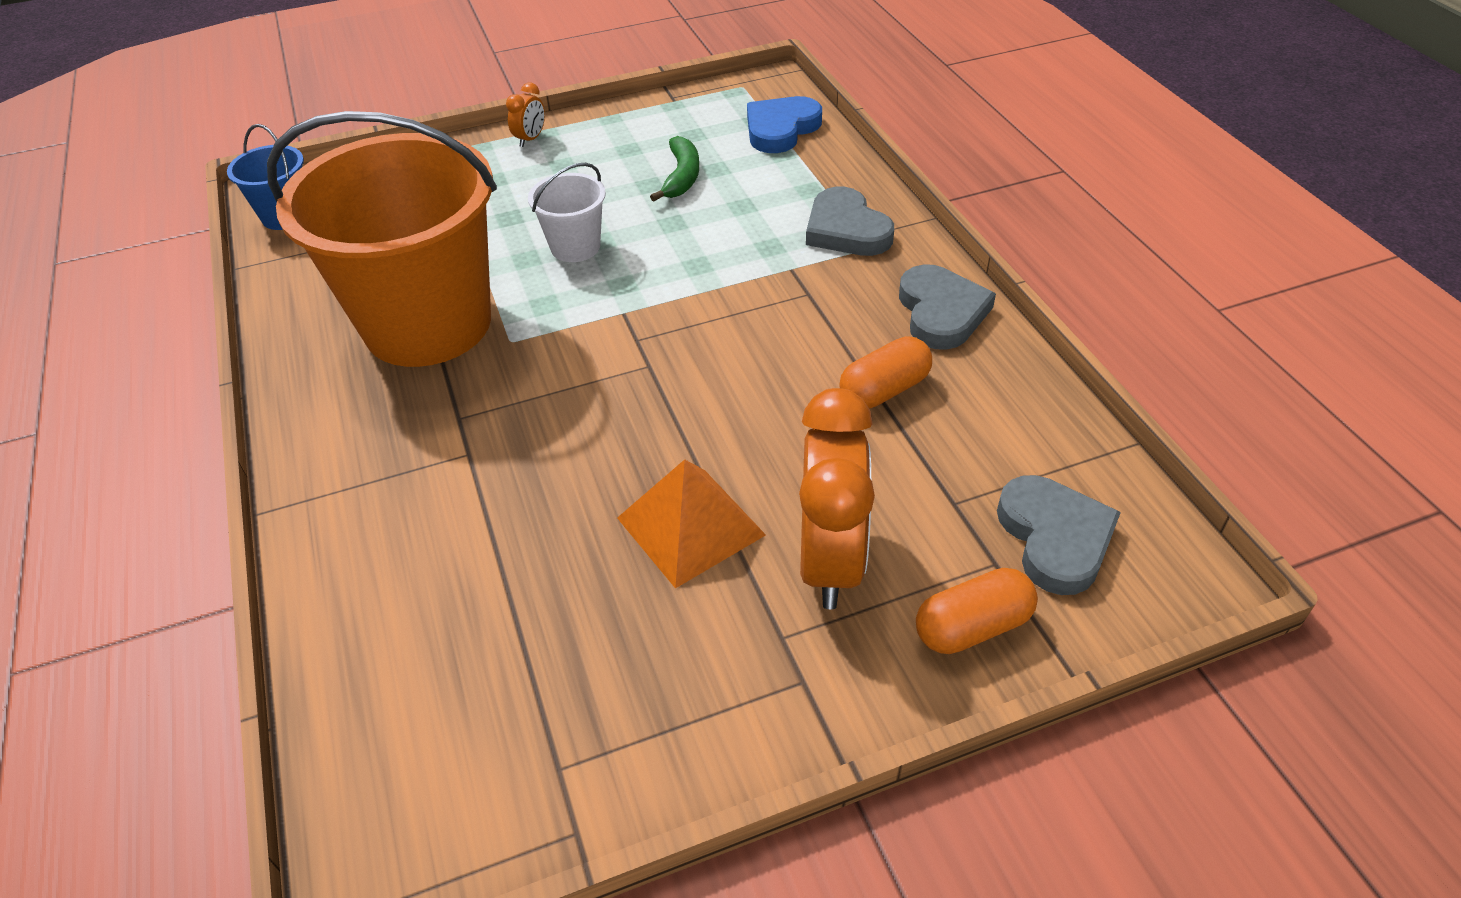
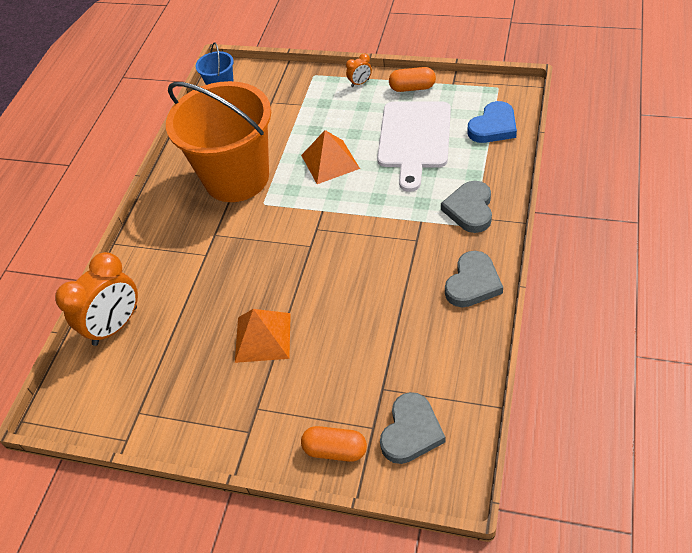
camera: 40 degrees right, 5 degrees up
white bucket [528,163,606,262] -> orange pyramid [301,130,360,184]
green banana [650,136,699,202] -> white cutting board [377,102,451,192]
blue heart [747,96,822,153] -> blue heart turned 150 degrees clockwise [467,101,517,143]
orange clock [799,388,875,609] -> orange clock moved to [55,252,138,346]
orange capsule [840,336,932,409] -> orange capsule moved to [389,67,436,92]

